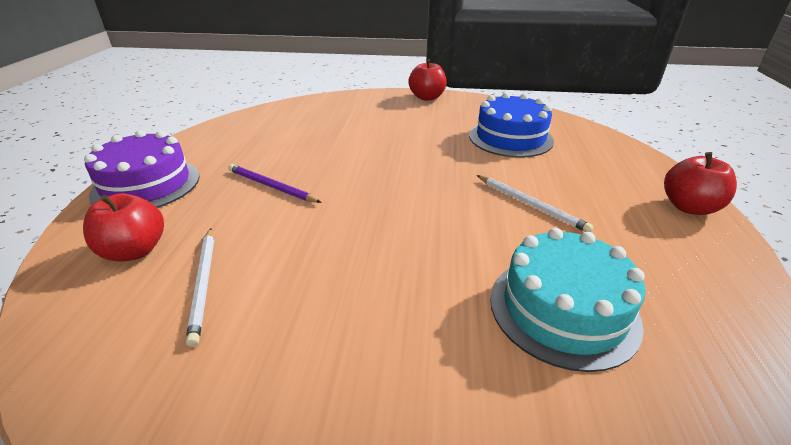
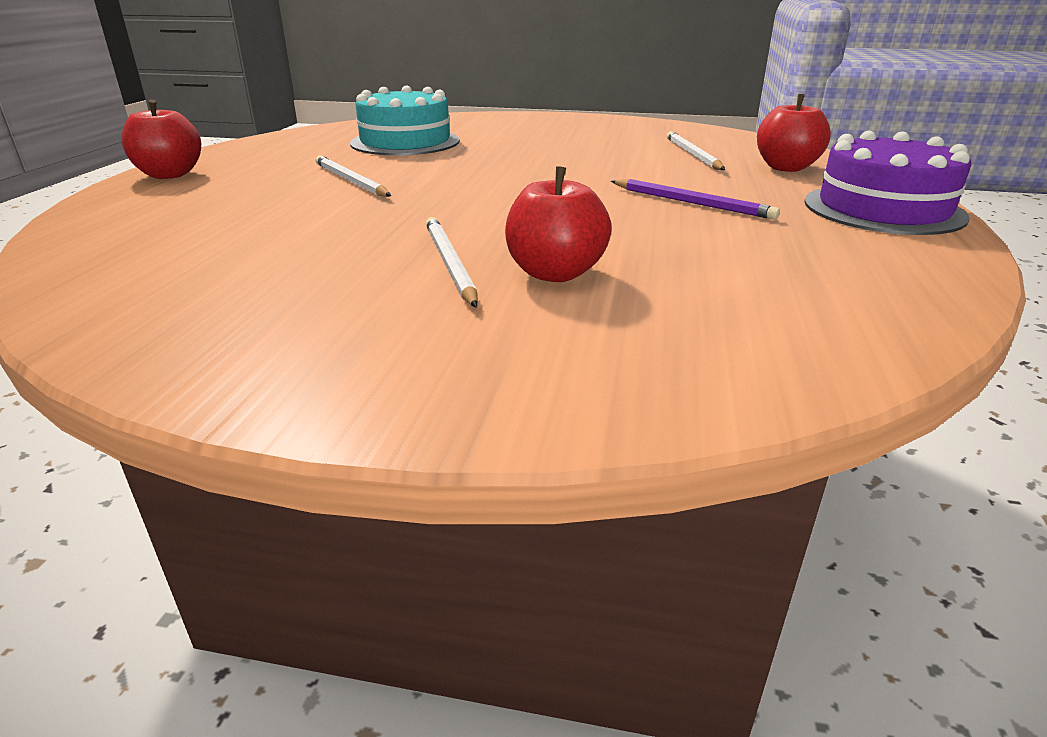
camera: 175 degrees left, 5 degrees down
red apple [408,59,447,101] -> red apple moved to [505,166,612,282]
blue cake [469,92,554,157] -> none
none -> white pencil [426,217,478,308]

